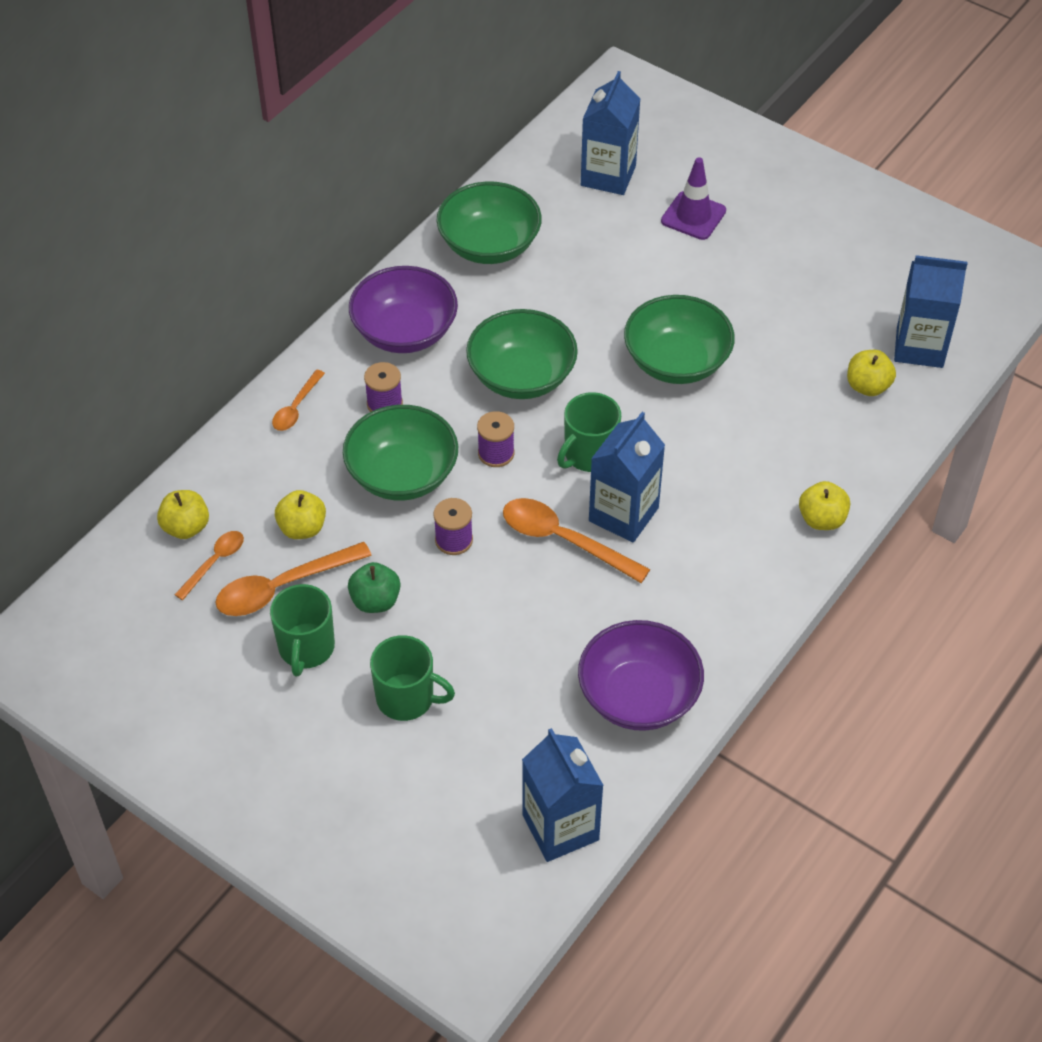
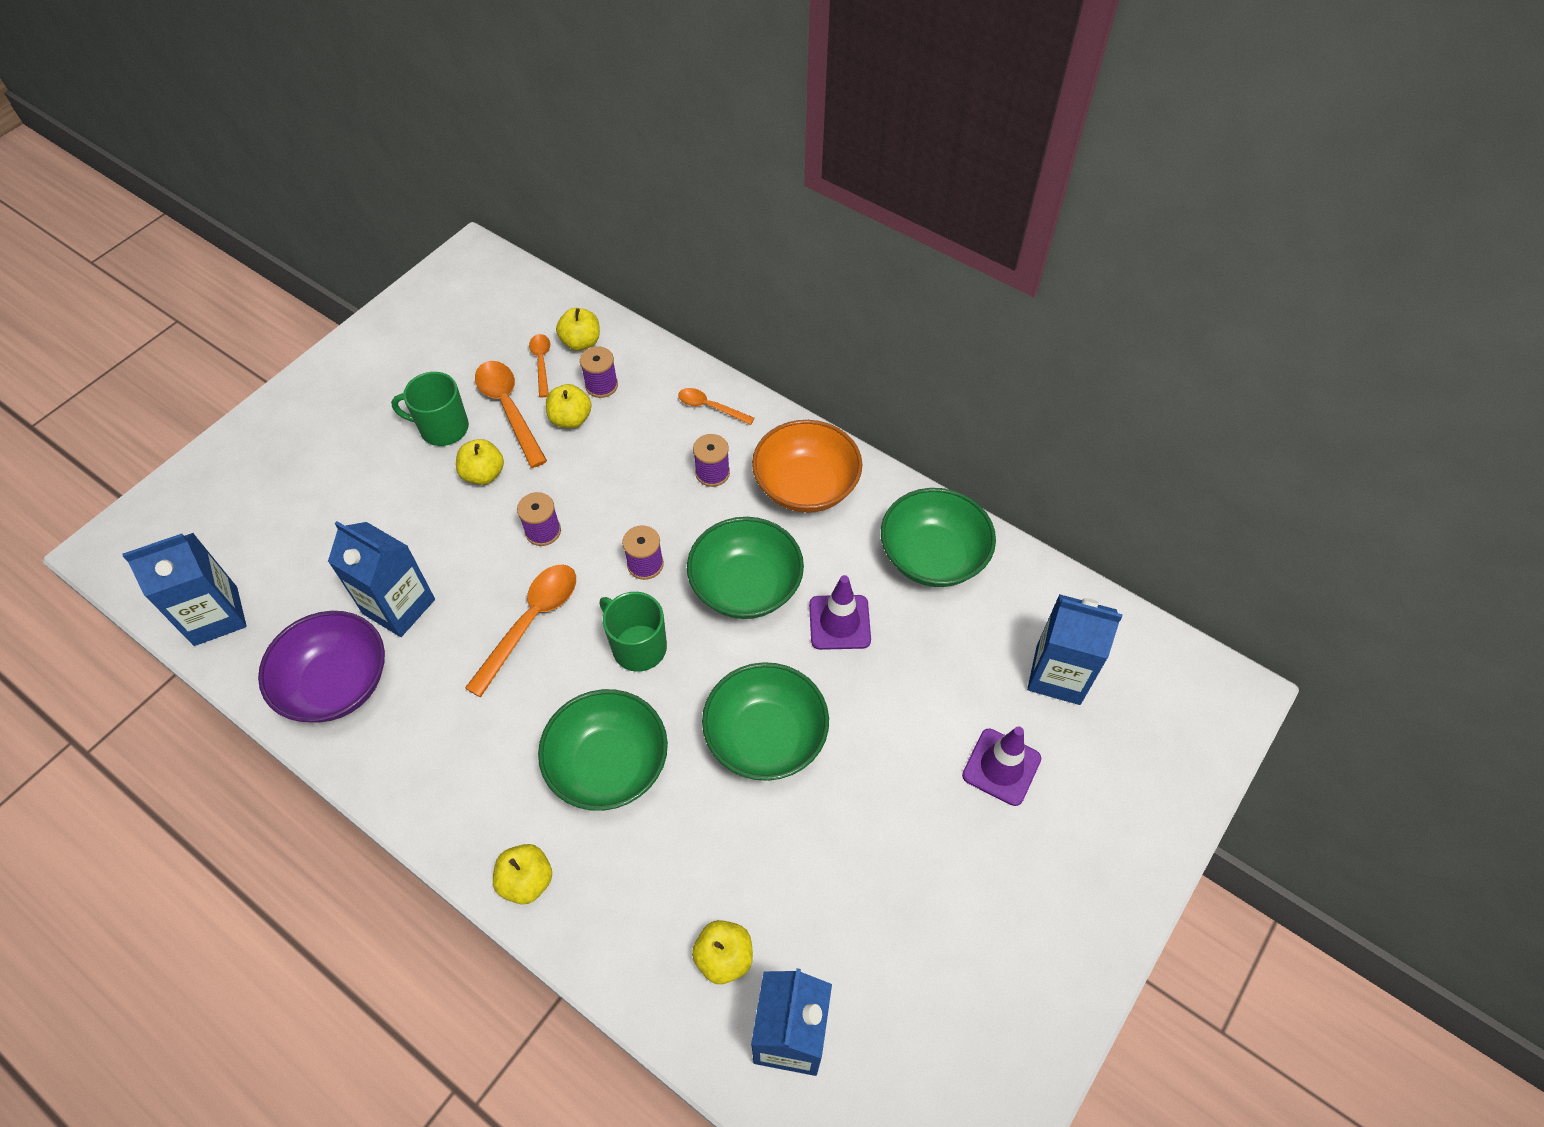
camera: 90 degrees right, 5 degrees up
orange spoon [174,531,244,600] -> orange spoon turned 135 degrees counterclockwise [529,334,550,397]
green bowl [343,405,458,501] -> green bowl moved to [538,689,668,811]
green apple [348,562,400,613] -> yellow apple [456,439,504,485]
purple bowl [349,266,458,353] -> orange bowl [752,420,862,513]
green mug [370,635,455,721] -> none
blue carton [589,412,665,543] -> blue carton moved to [328,521,435,637]
none -> purple spool [580,346,618,398]
none -> purple traffic cone [809,575,871,650]

